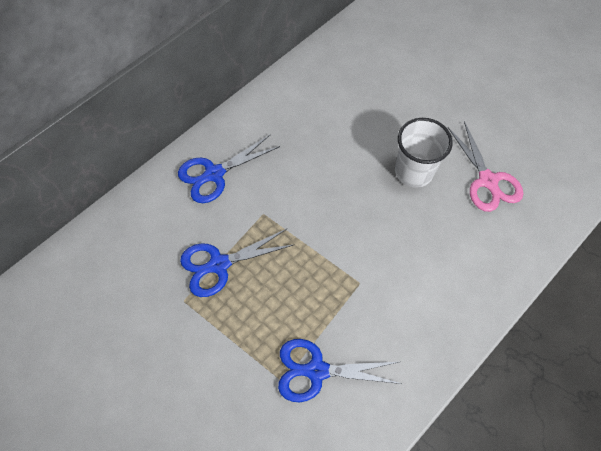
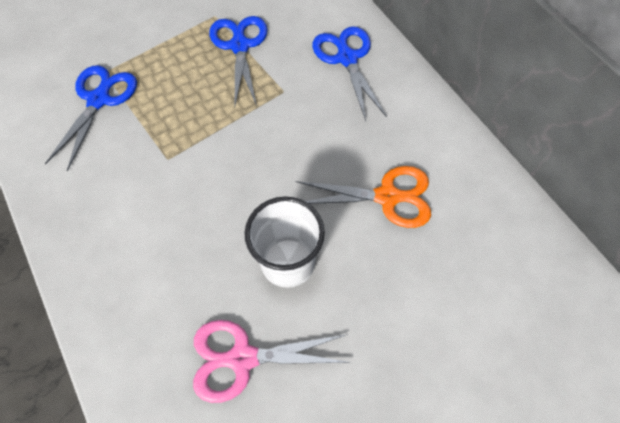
camera: 105 degrees right, 0 degrees up
none -> orange scissors [295,166,431,228]

